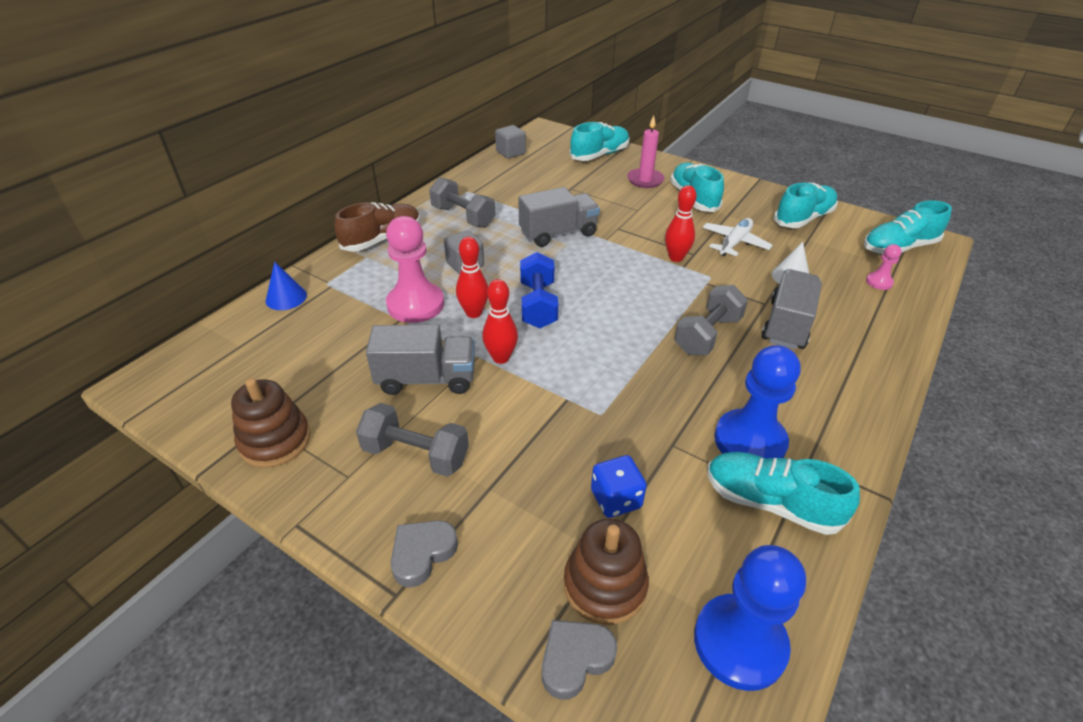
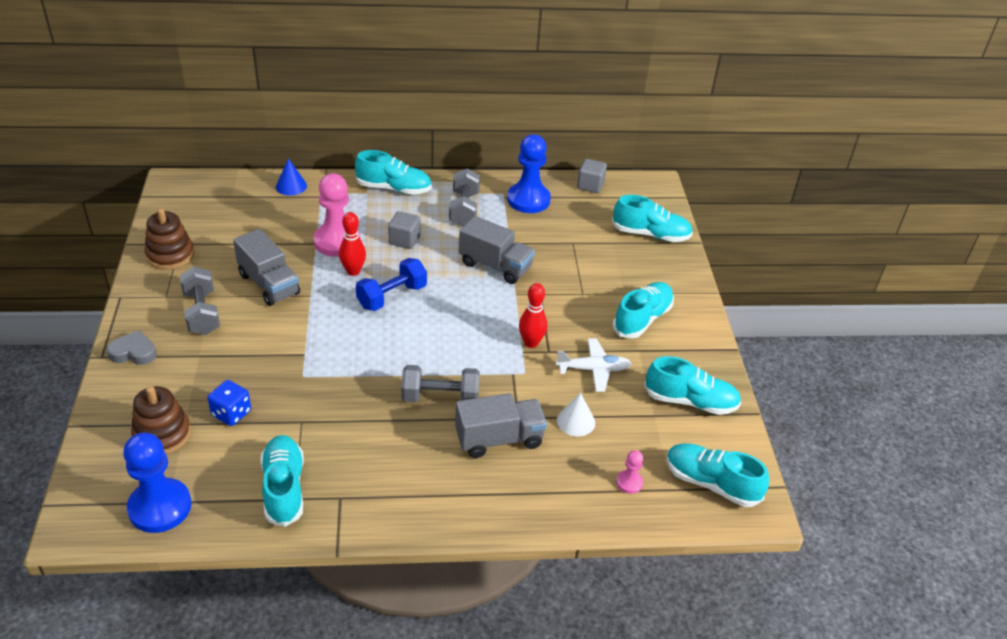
camera: 50 degrees right, 0 degrees up
brown shoe [334,202,420,252] -> turquoise shoe [355,150,432,195]
red bowling pin [482,279,518,364] -> none
grey heart [542,620,617,700] -> none
pink candle [627,115,665,188] -> none
blue pawn [714,345,801,459] -> blue pawn moved to [507,134,551,213]

